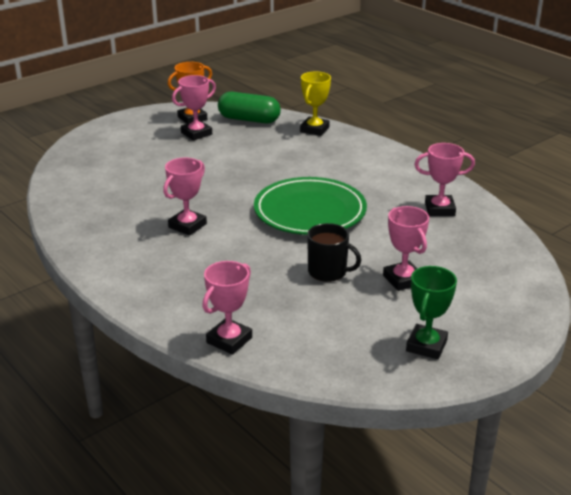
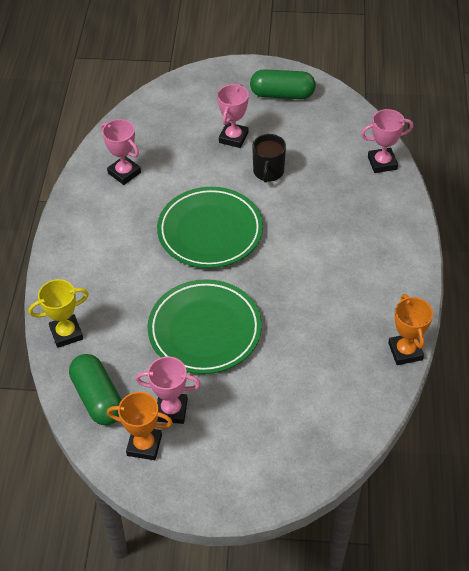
camera: 135 degrees left, 20 degrees up
pink trophy [163,158,207,236] -> none
black mug [307,223,361,282] -> black mug turned 150 degrees counterclockwise [252,134,286,183]
green trophy [406,266,457,359] -> green capsule [250,69,316,99]
none -> green plate [148,279,262,374]
none -> orange trophy [388,294,433,365]

